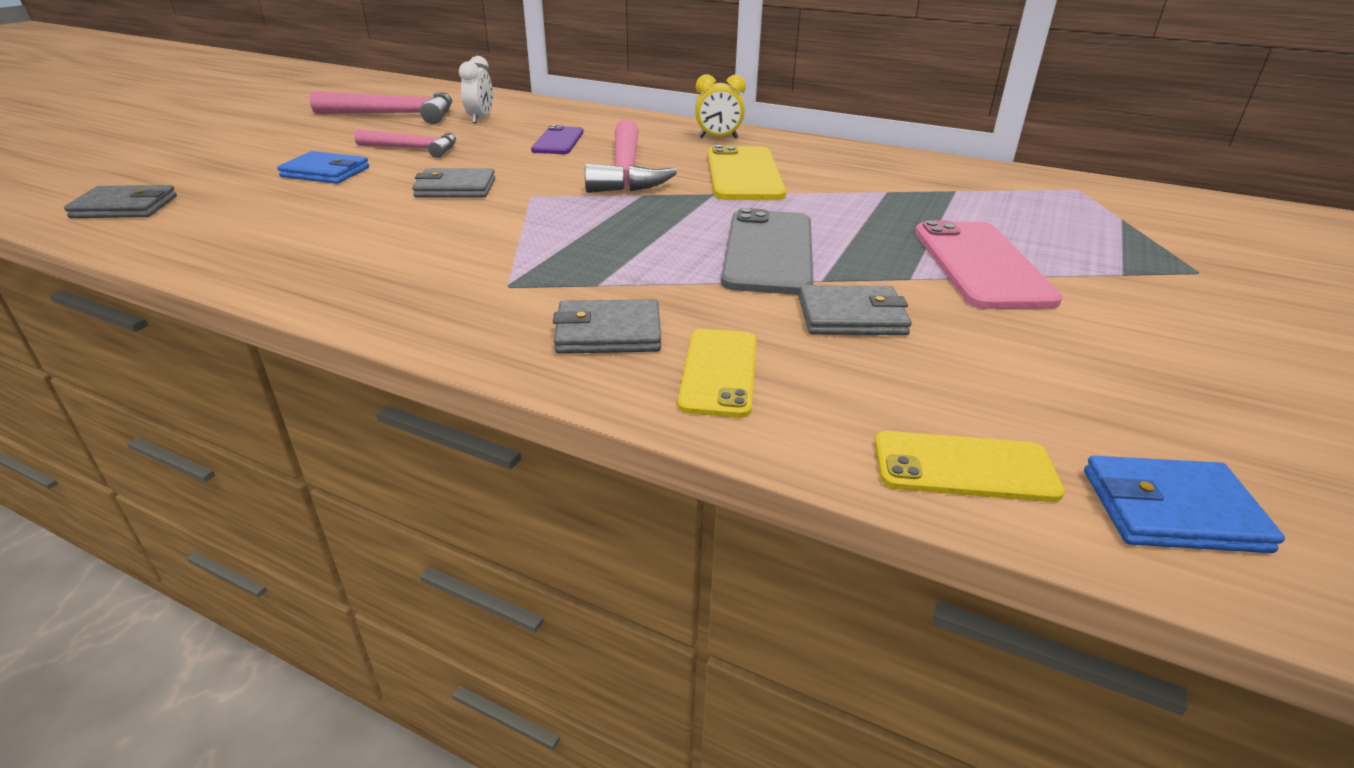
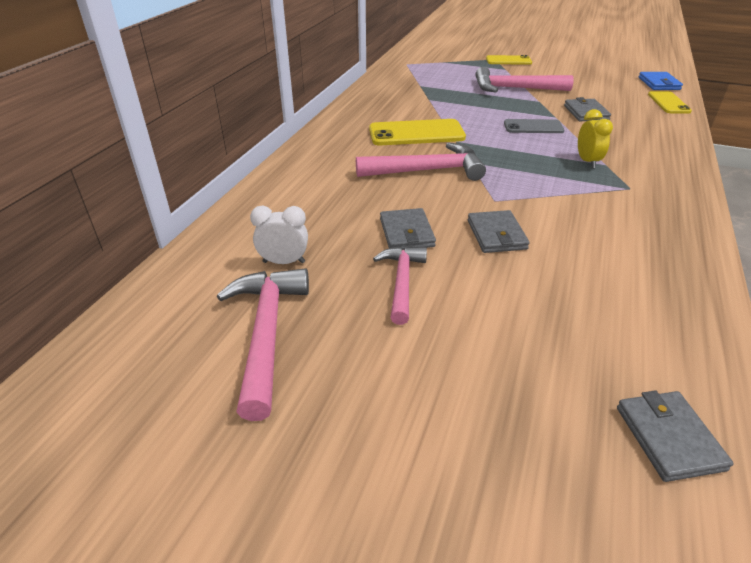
camera: 95 degrees left, 5 degrees up
blue wallet [277,151,369,184] -> none
purple phone [531,125,584,154] -> none
grey wallet [553,299,661,354] -> grey wallet moved to [380,208,436,250]
yellow phone [678,329,756,418] -> yellow phone moved to [486,55,532,65]
yellow clock [695,74,746,138] -> yellow clock moved to [578,109,613,168]
grey phone [721,208,814,295] -> grey phone [504,119,564,133], size x0.62
pink phone [915,220,1063,309] -> pink hammer [476,67,574,93]

